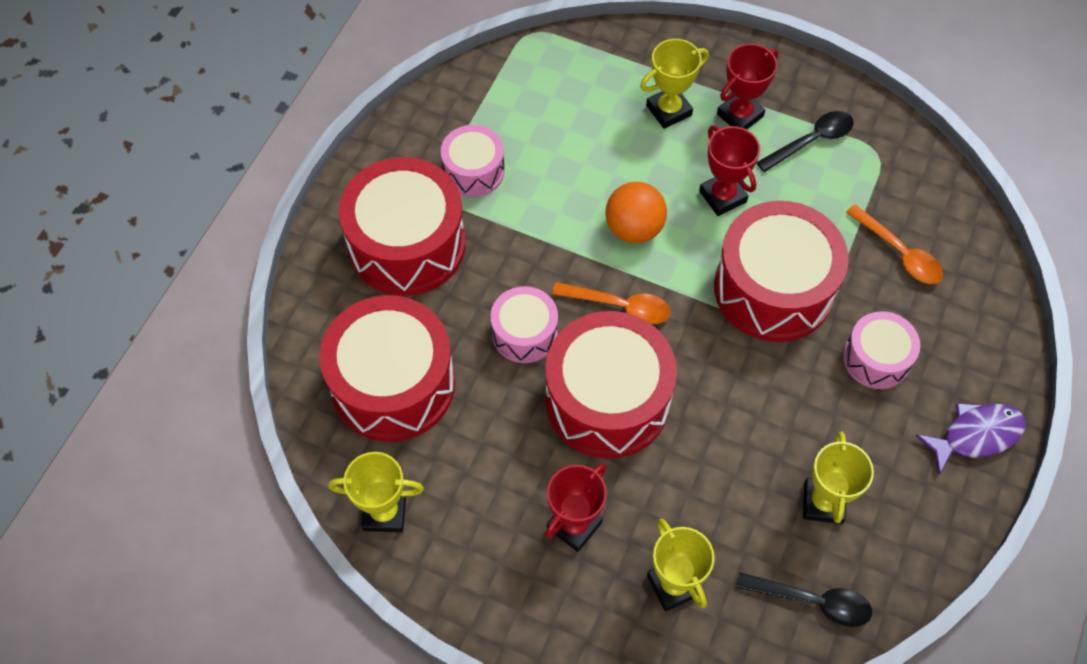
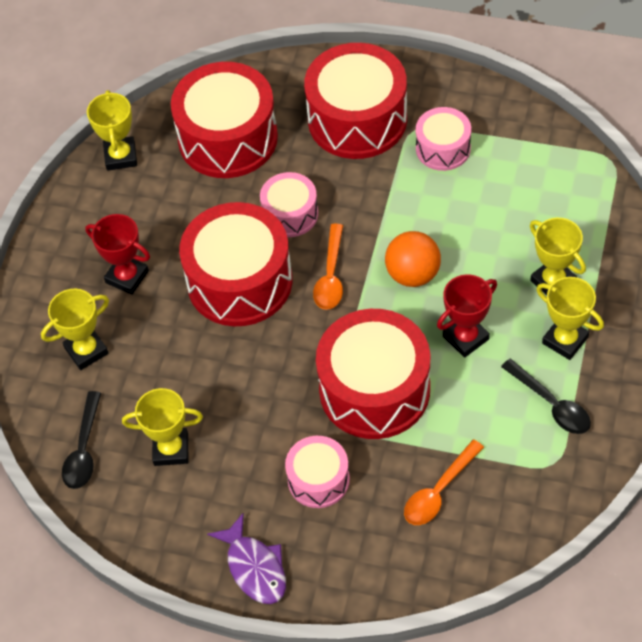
camera: 85 degrees right, 5 degrees down
red trophy [717,44,778,130] -> yellow trophy [536,277,604,360]

